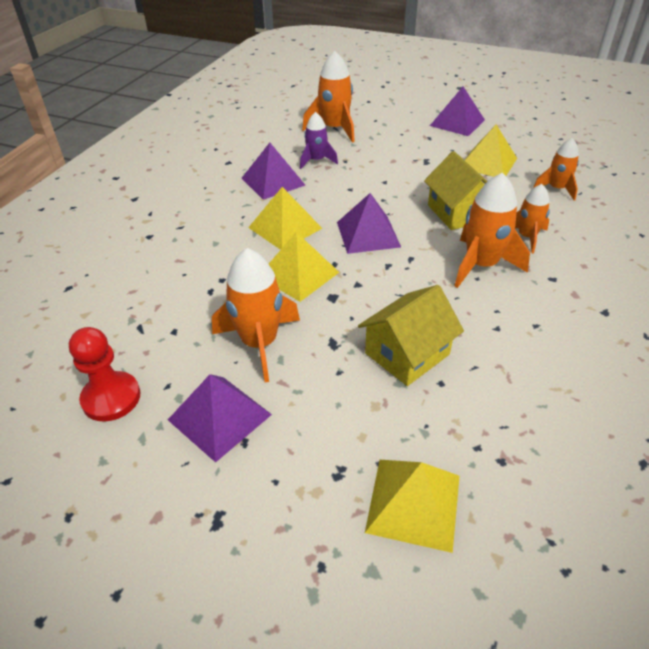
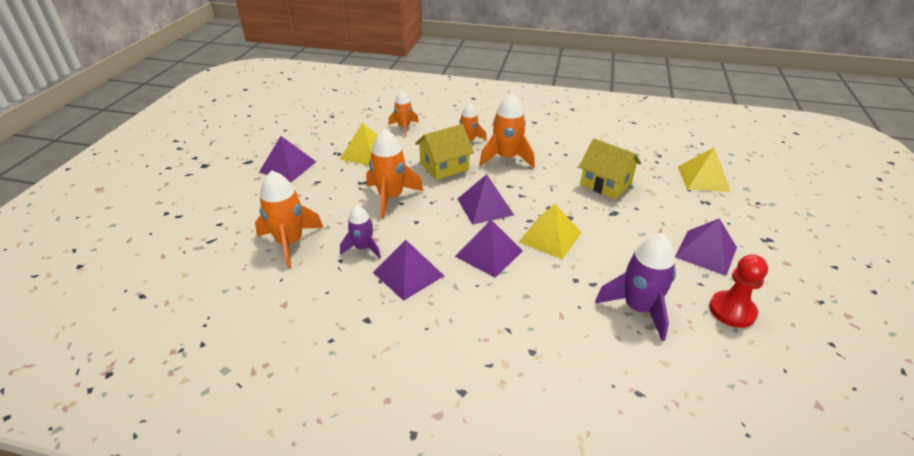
camera: 100 degrees left, 5 degrees down
orange rocket [212,248,300,382] -> orange rocket moved to [366,129,423,219]
yellow pyramid [248,187,322,250] -> purple pyramid [455,220,523,278]
none -> purple rocket [595,233,676,341]

